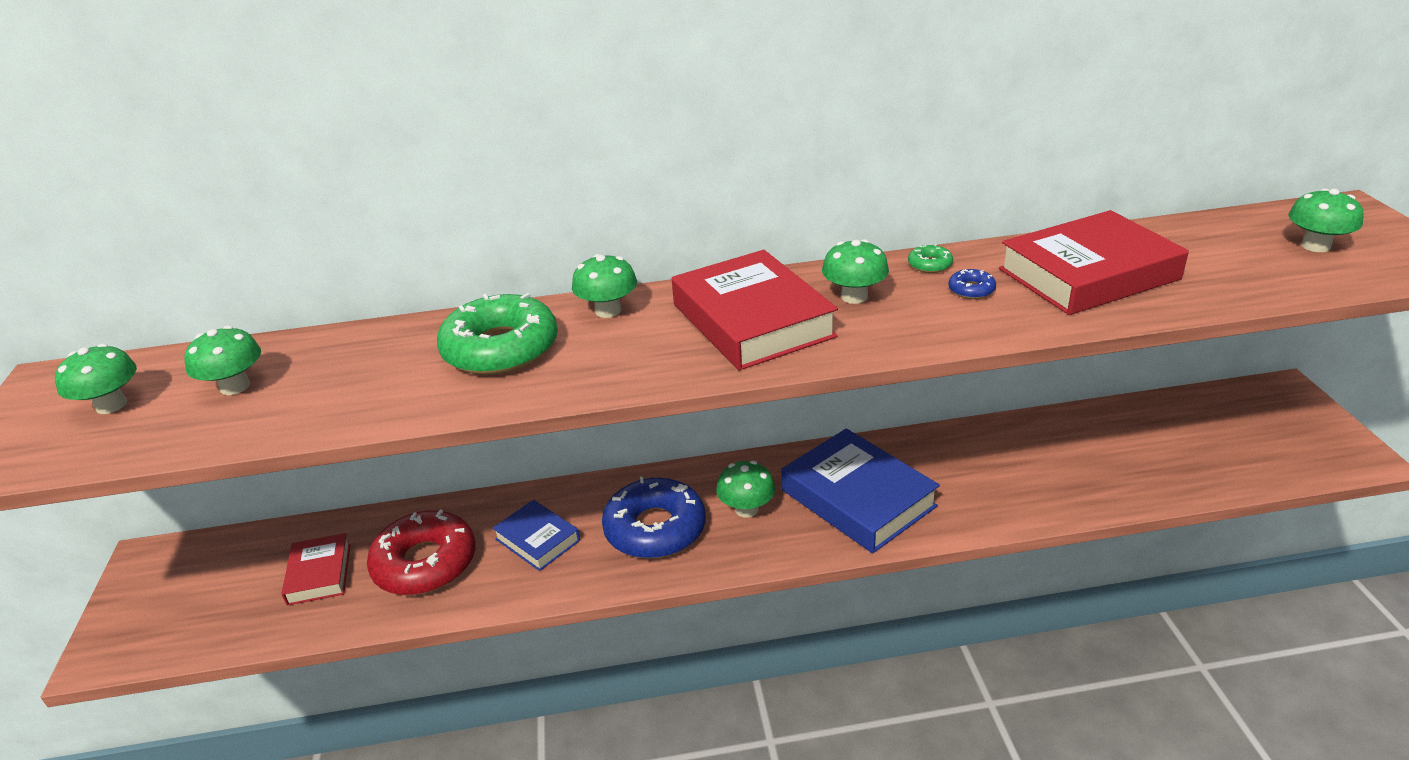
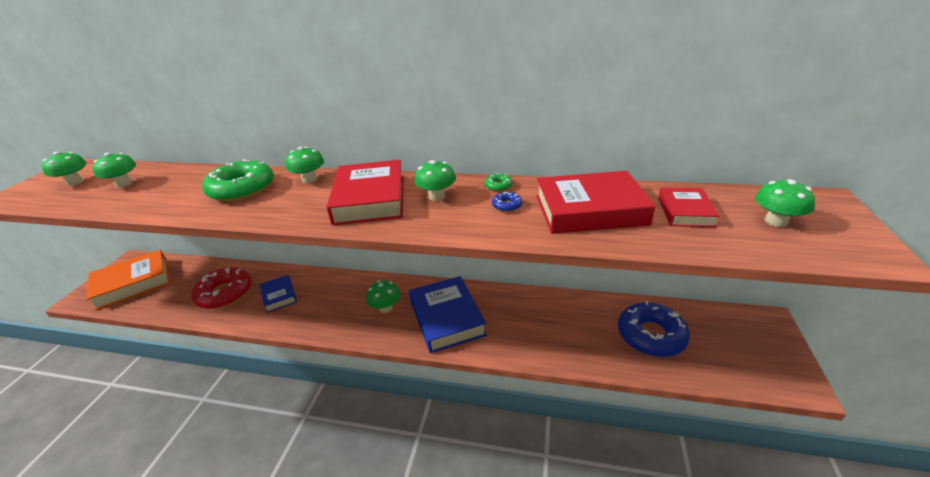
camera: 20 degrees right, 0 degrees up
red book [281,533,351,606] -> red book moved to [658,188,720,227]
blue donut [602,477,706,559] -> blue donut moved to [618,301,690,357]
none -> orange book [86,250,170,310]

